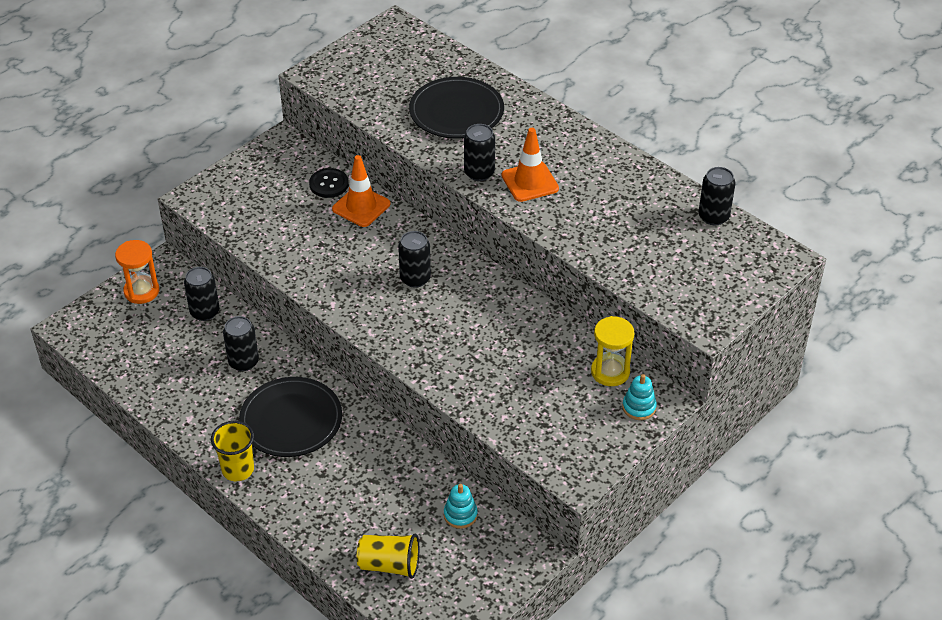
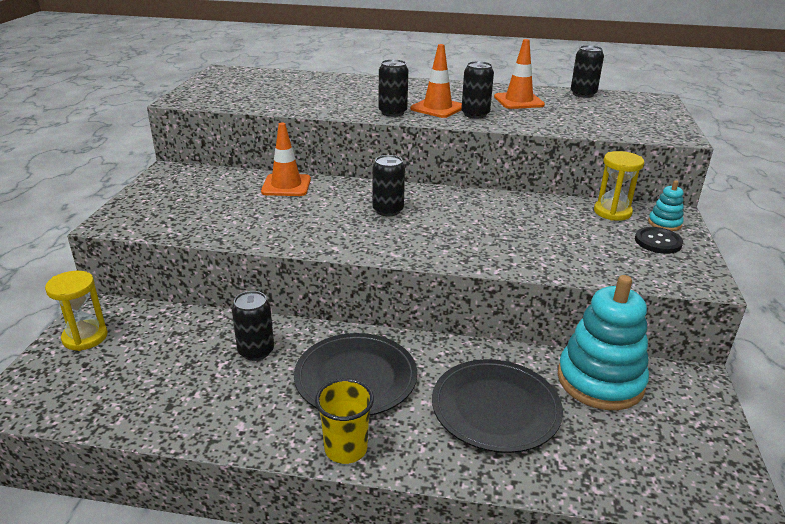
camera: 35 degrees left, 15 degrees down
orange hourglass [115,240,159,304] -> yellow hourglass [45,271,108,351]
black can [184,267,219,321] -> black can moved to [461,61,494,119]
black button [309,168,349,198] -> black button moved to [635,227,683,254]
yellow cup [357,534,419,579] -> none
black plate [409,77,504,139] -> black plate moved to [432,359,563,453]
turquoise stacking toy [444,484,478,529] -> turquoise stacking toy [558,275,649,410], size x2.22
none -> orange traffic cone [494,39,545,109]

